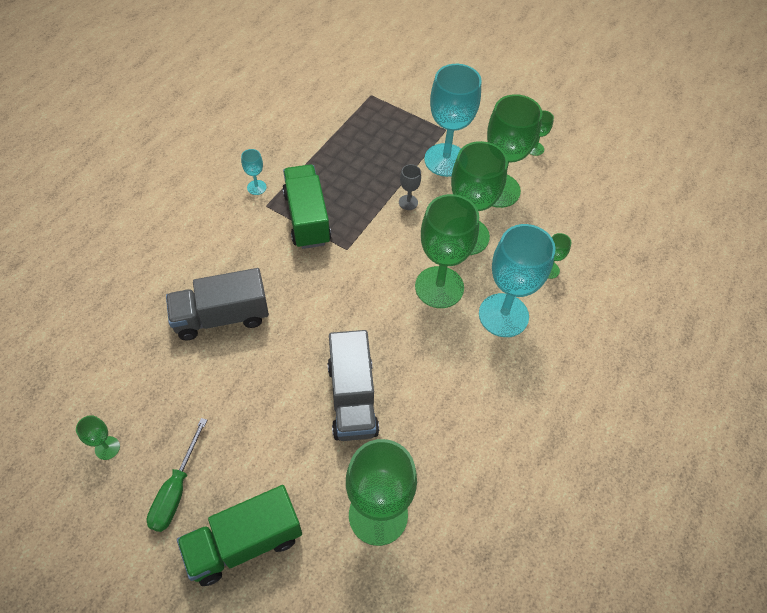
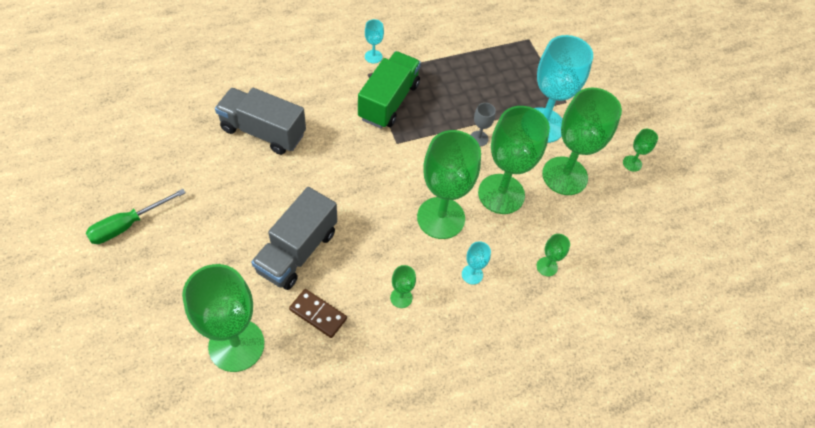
camera: 35 degrees right, 0 degrees up
green goblet [76,415,120,460] -> green goblet moved to [390,265,416,308]
green truck [177,485,302,586] -> none
turquoise goblet [479,224,556,337] -> turquoise goblet [462,241,491,285], size x0.43
none -> brown domino [289,289,347,338]

